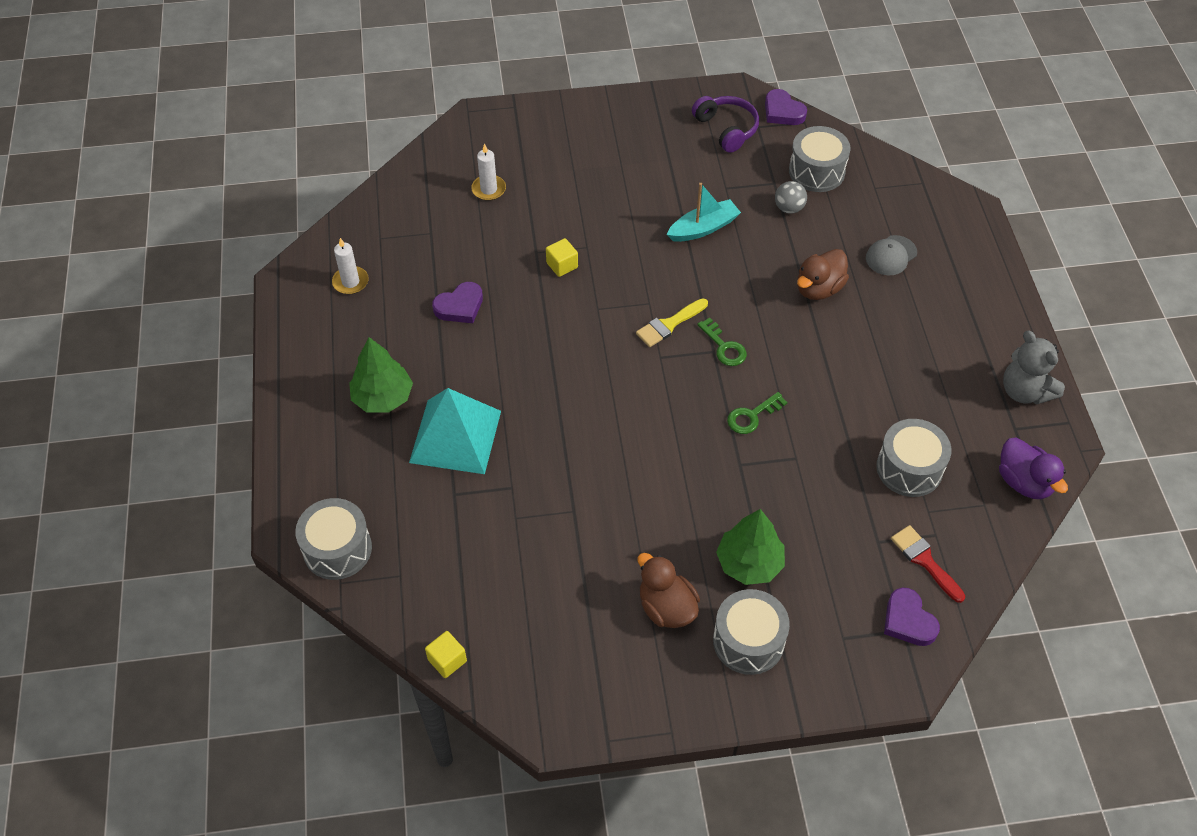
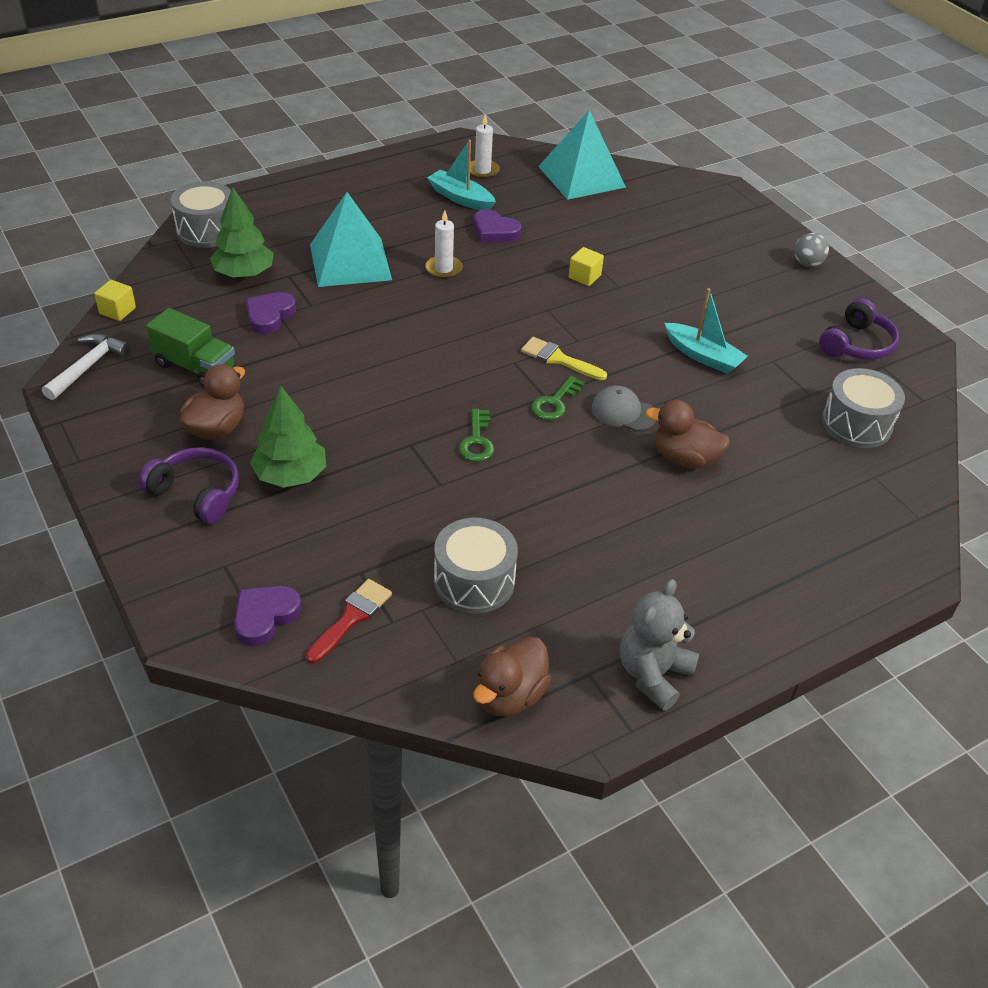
camera: 65 degrees right, 10 degrees down
green tree [349,337,413,413] -> green tree moved to [210,187,274,278]
white candle [471,144,506,201] -> white candle moved to [425,210,463,279]
grey drum [713,589,790,675] -> purple headphones [138,447,239,524]
green key [727,392,787,434] -> green key turned 120 degrees counterclockwise [459,409,494,462]
purple heart [765,89,807,125] -> purple heart moved to [246,292,296,334]
grey ball [775,181,807,214] -> grey ball moved to [794,233,829,267]
grey cap [866,235,917,276] -> grey cap moved to [592,385,656,431]
purple duck [999,437,1068,499] -> brown duck [474,637,551,716]
none -> white hammer [42,334,131,400]
none -> green truck [146,308,235,386]
none -> turquoise boat [427,140,496,210]
none -> turquoise pyramid [538,110,626,200]

